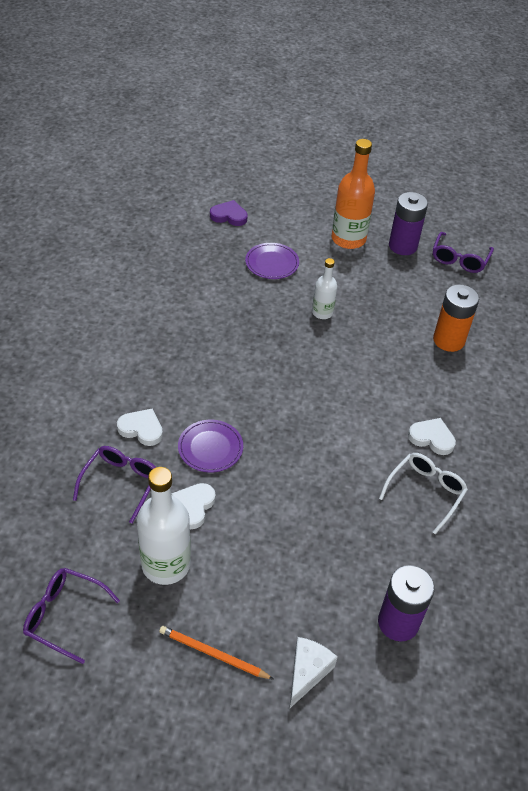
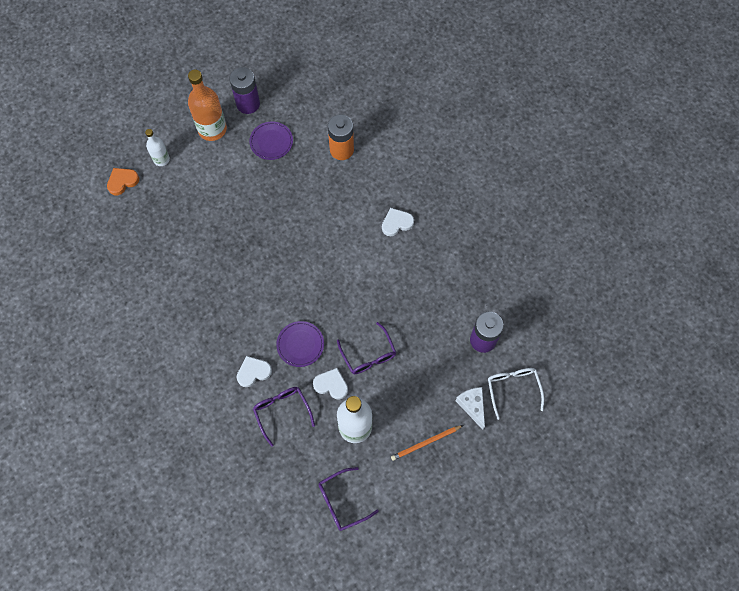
camera: 45 degrees left, 20 degrees up
white heart [171,483,216,529] -> white heart turned 135 degrees clockwise [313,368,348,400]
purple heart [210,200,248,226] -> orange heart [107,168,139,195]
purple plate [245,243,299,279] -> purple plate moved to [249,122,293,160]
white bottle [312,258,337,319] -> white bottle moved to [145,129,170,166]
white glasses [379,453,468,534] -> white glasses moved to [488,368,544,420]
purple glasses [433,232,494,273] -> purple glasses moved to [337,322,397,374]

